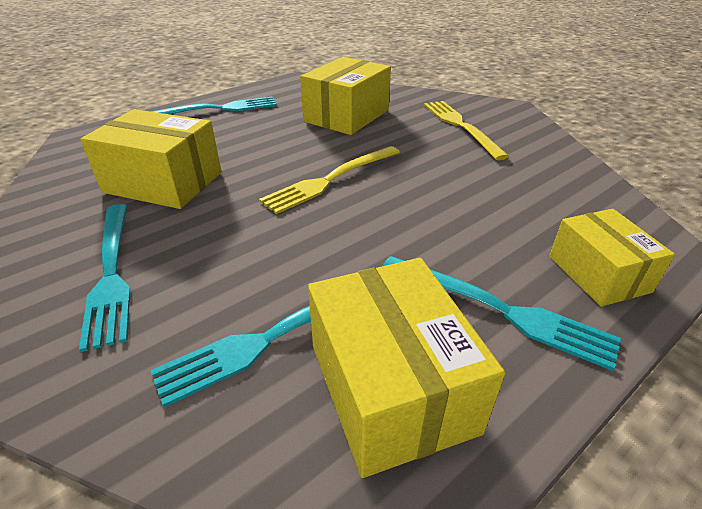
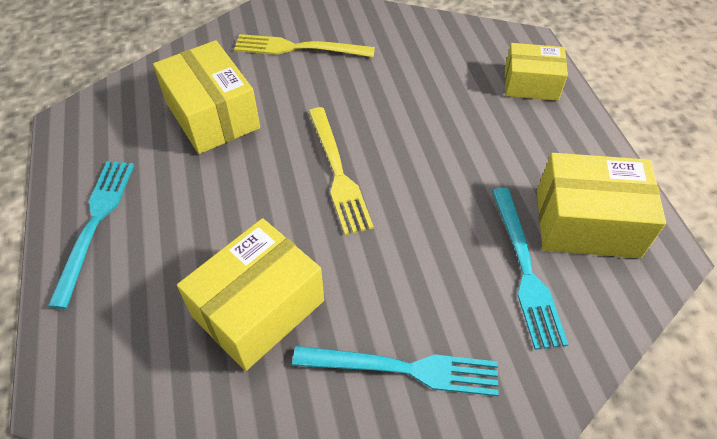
camera: 65 degrees left, 15 degrees up
turquoise fork [383,256,621,371] -> none

